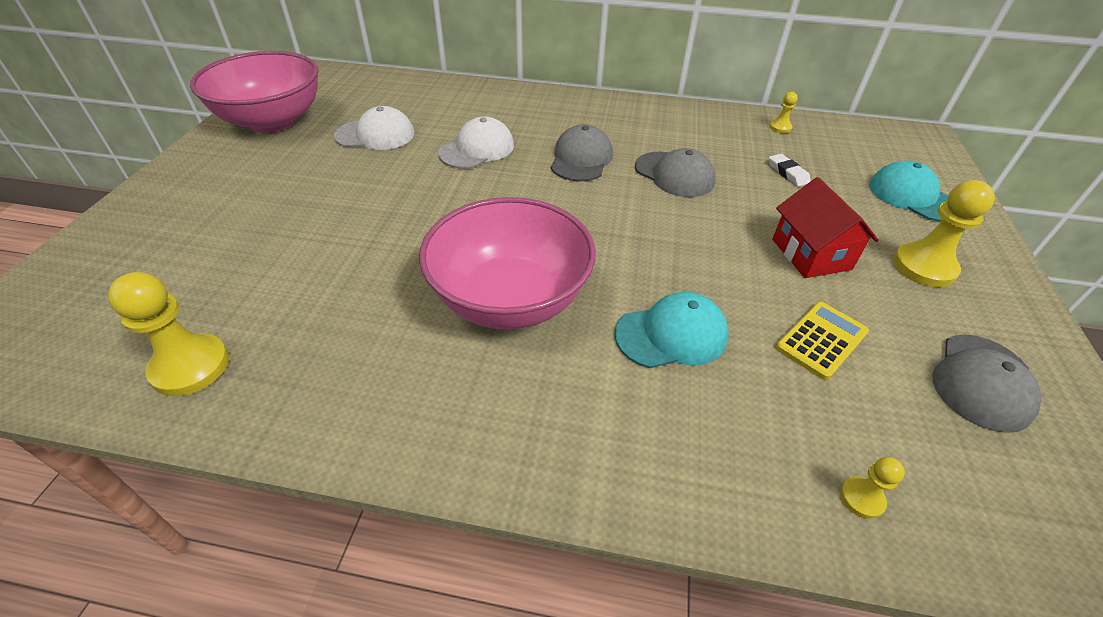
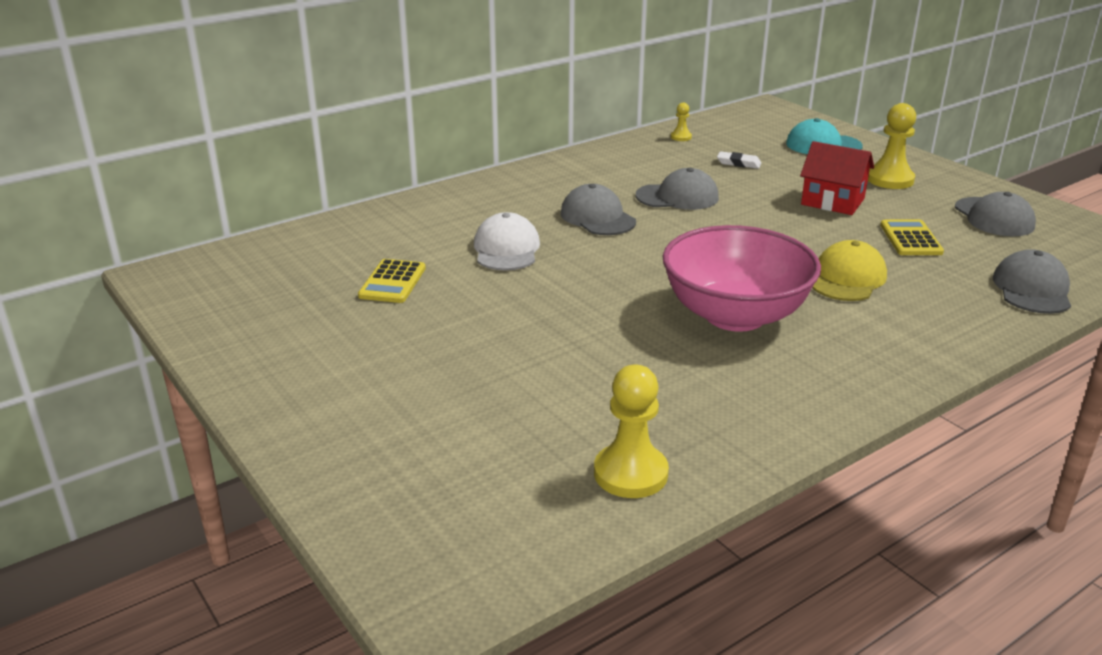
camera: 45 degrees left, 15 degrees down
pink bowl [190,51,319,133] -> none
white cap [334,106,415,150] -> yellow calculator [358,259,426,303]
turquoise cap [614,292,729,368] -> yellow cap [812,240,887,301]
yellow pawn [840,457,905,519] -> grey cap [993,249,1071,314]

